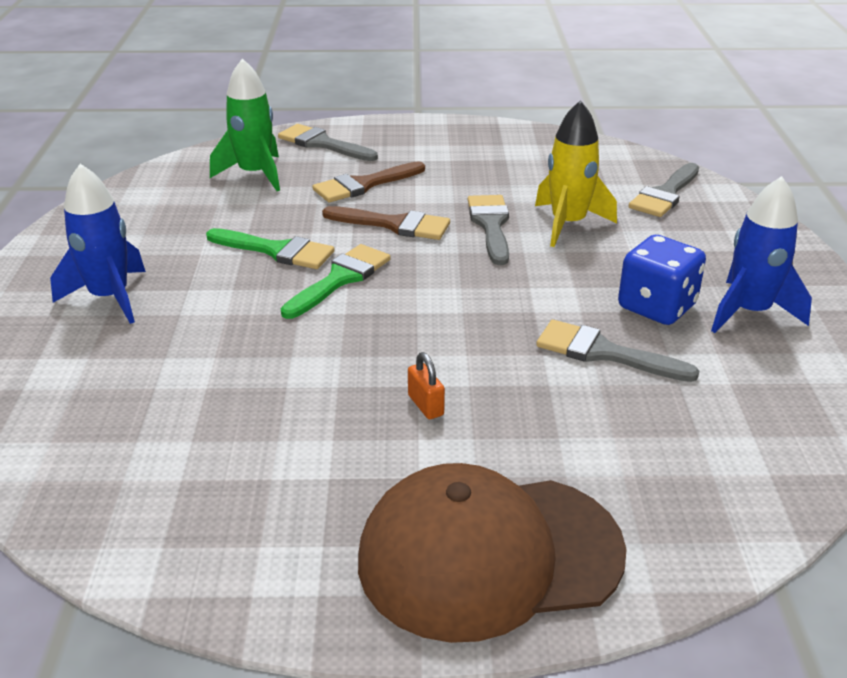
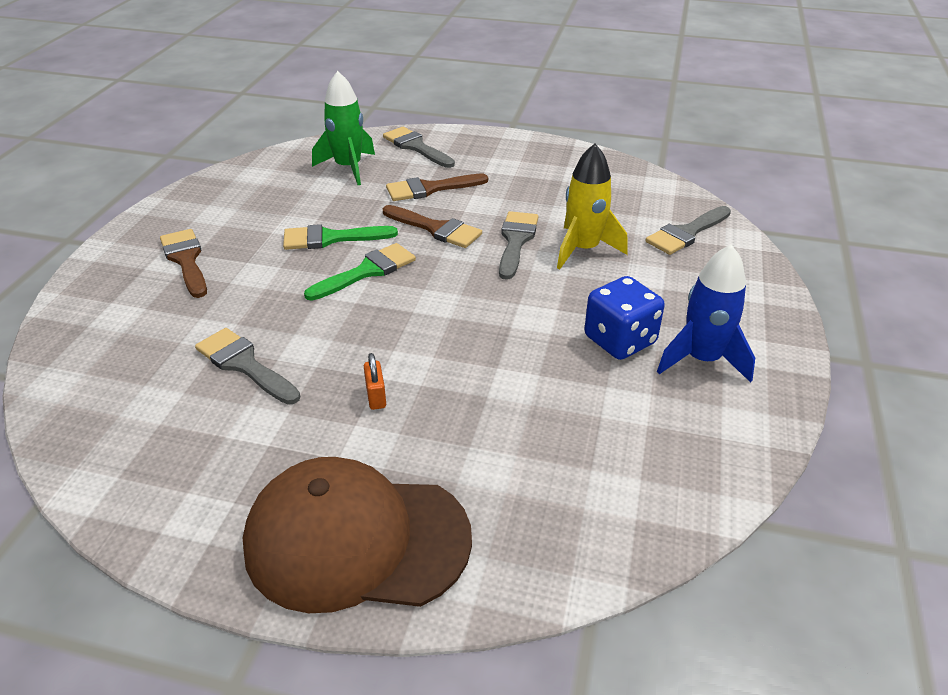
camera: 15 degrees right, 5 degrees up
blue rocket [50,164,146,324] -> brown brush [160,229,207,298]
green brush [206,228,335,269] -> green brush turned 135 degrees clockwise [283,224,398,250]
grey brush [536,320,699,382] -> grey brush moved to [195,328,300,405]

